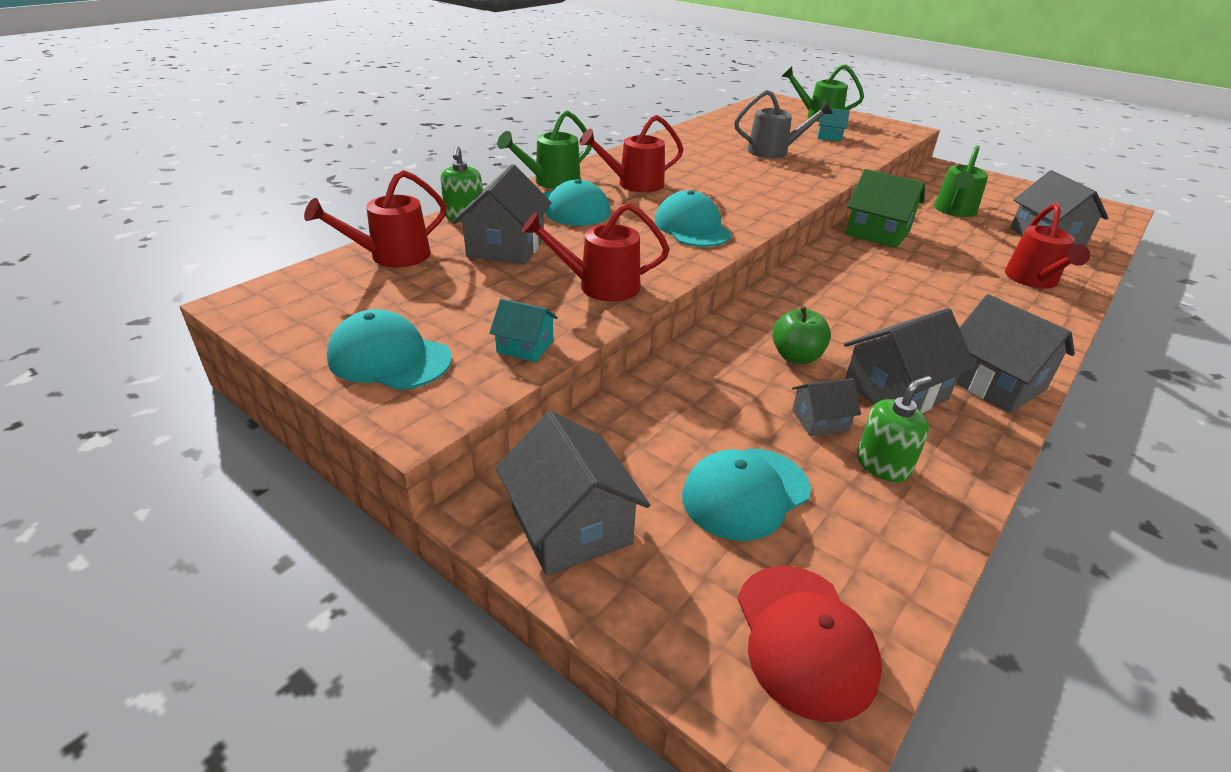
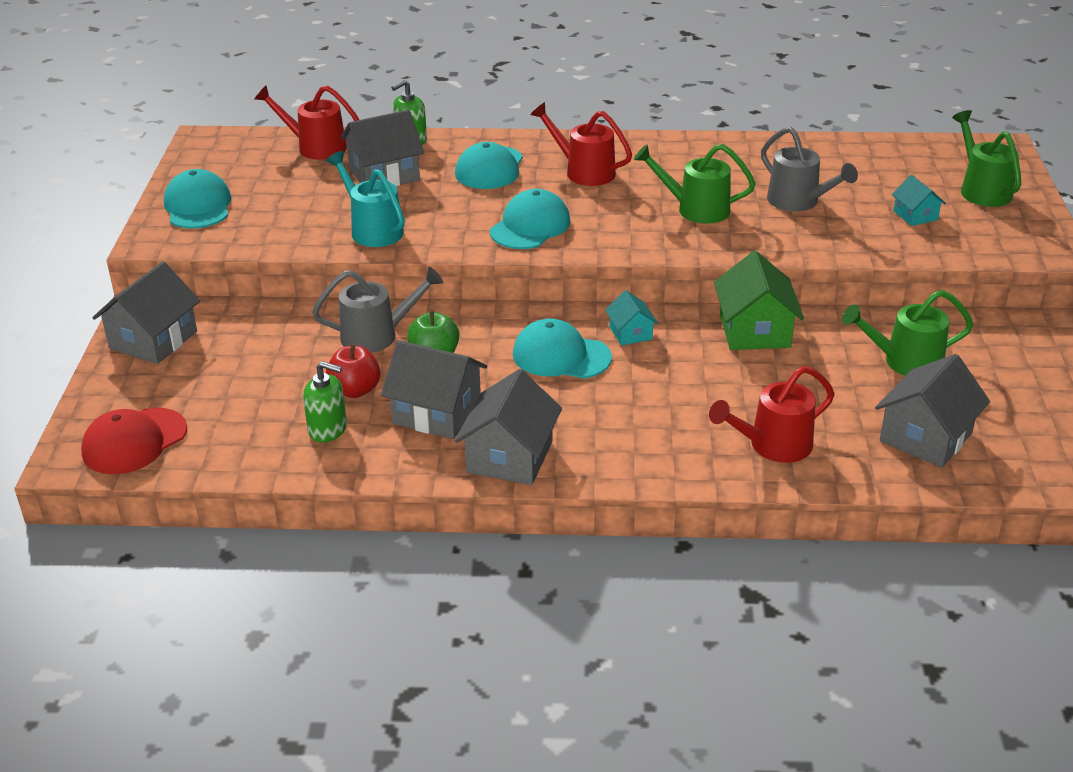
camera: 55 degrees right, 0 degrees up
turquoise house [490,299,558,362] -> turquoise house moved to [605,290,658,346]
green watering can [497,110,592,189] -> green watering can moved to [634,144,756,224]
red watering can [522,203,670,302] -> turquoise watering can [326,151,405,247]
turquoise cap [682,449,811,541] -> turquoise cap moved to [513,318,612,379]
grey house [792,378,861,436] -> red apple [326,344,380,398]
none -> grey watering can [312,267,443,353]

